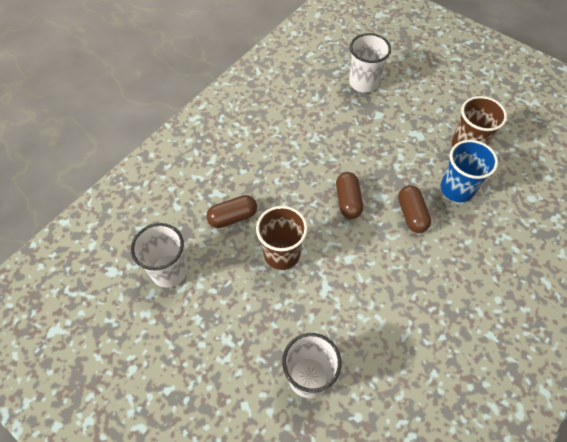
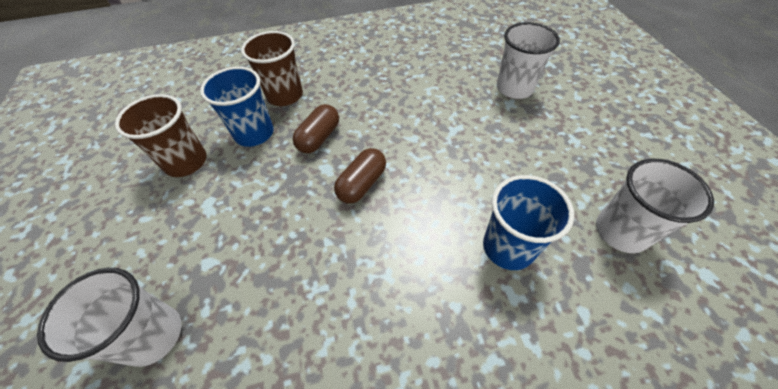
camera: 140 degrees left, 5 degrees down
brown capsule [206,195,257,228] -> blue cup [483,175,574,270]
brown cup [256,206,308,270] -> brown cup moved to [241,31,303,106]

